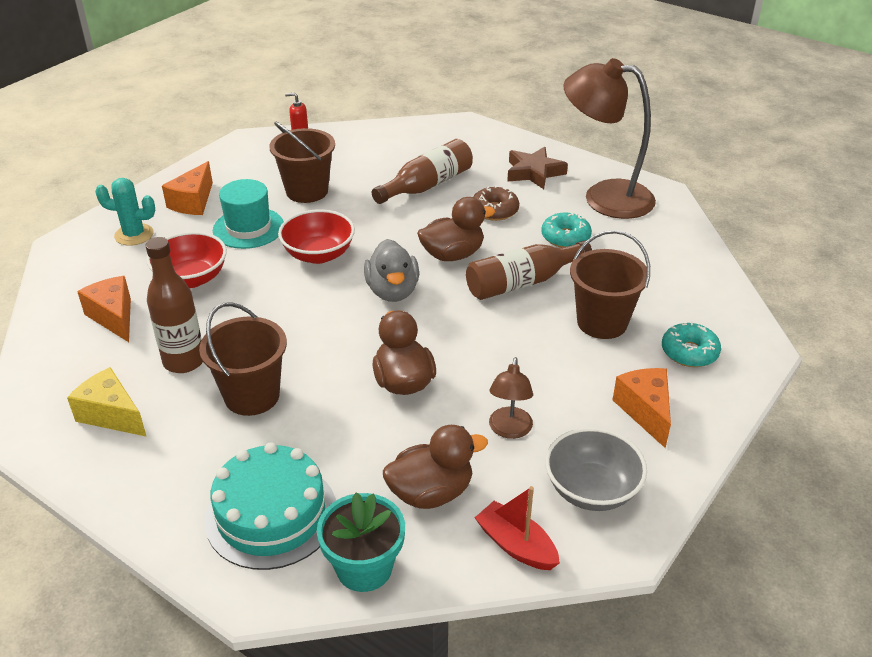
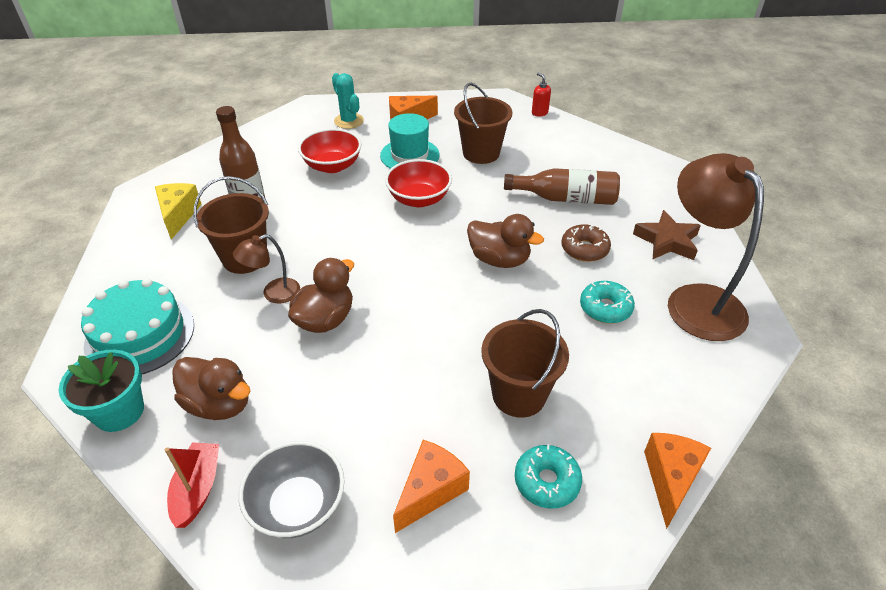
camera: 50 degrees right, 5 degrees up
orange cheese [77,276,131,342] -> orange cheese moved to [644,433,711,529]
grey duck [364,239,419,302] -> none
brown bottle [466,240,592,300] -> none
brown lamp [489,357,533,439] -> brown lamp moved to [233,234,300,304]

